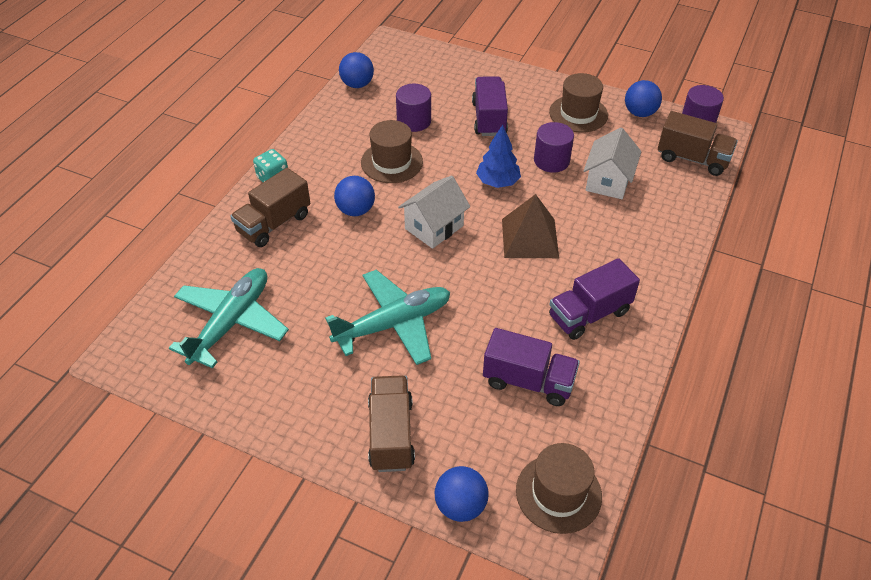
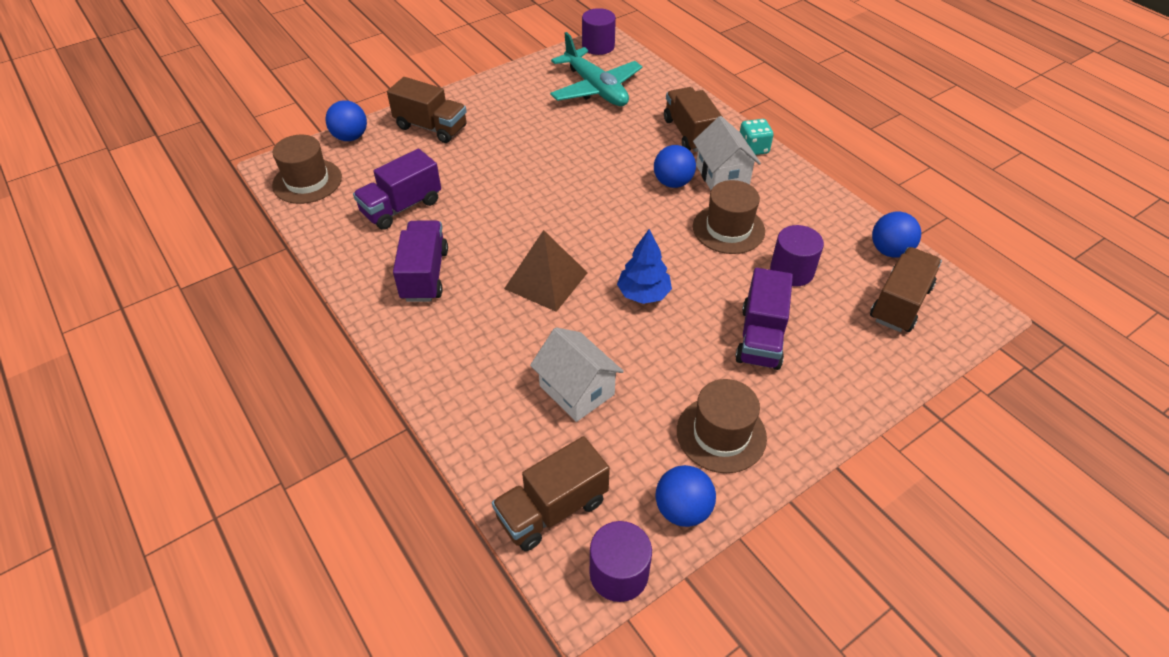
camera: 120 degrees right, 0 degrees up
turquoise plane [325,270,450,365] -> none
white house [398,175,470,249] -> white house moved to [693,116,761,190]
purple truck [472,76,508,136] -> purple truck turned 75 degrees clockwise [735,268,793,370]
purple cylinder [534,122,574,173] -> purple cylinder moved to [582,8,616,55]
none -> brown truck [870,247,942,332]

